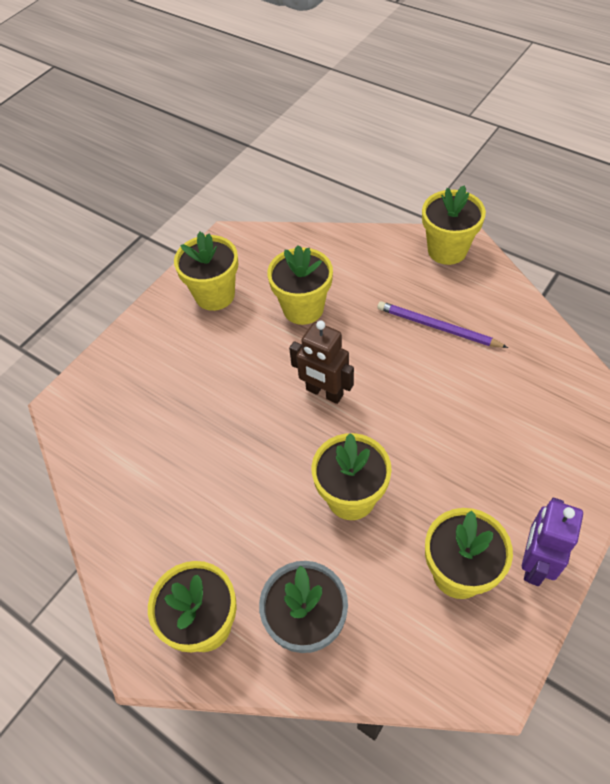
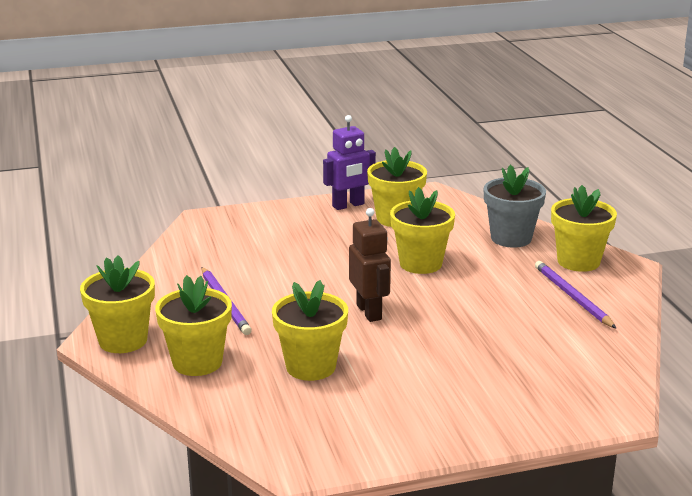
camera: 145 degrees left, 30 degrees down
yellow flower pot [174,232,238,311] -> yellow flower pot moved to [155,275,232,376]
none -> purple pencil [535,261,617,329]

